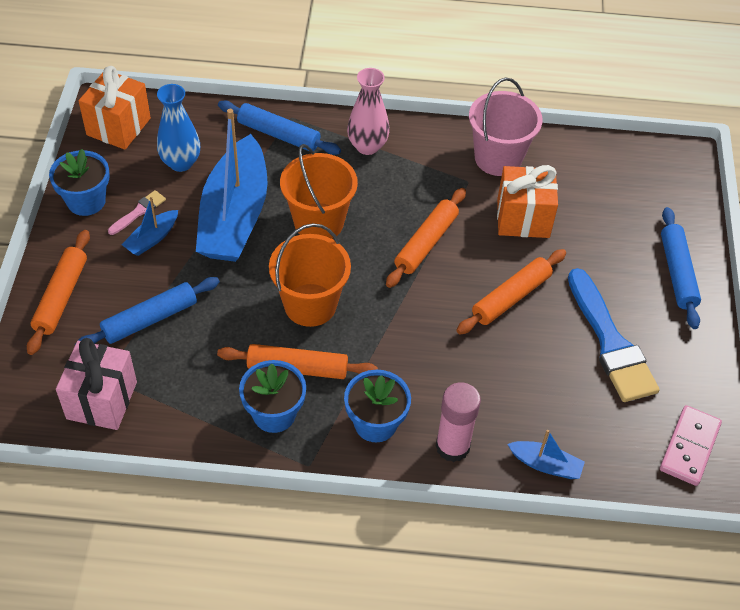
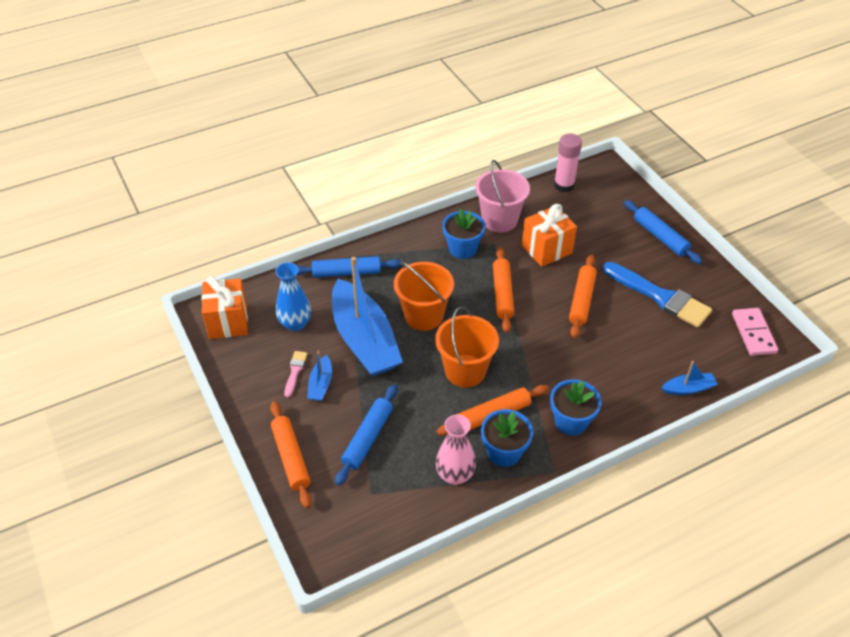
camera: 30 degrees left, 5 degrees down
blue flower pot [49,149,110,216] -> blue flower pot moved to [442,209,485,259]
pink gift [56,338,137,430] -> none
pink vase [347,68,390,155] -> pink vase moved to [436,414,476,485]
pink glue stick [435,382,481,462] -> pink glue stick moved to [554,134,582,192]

